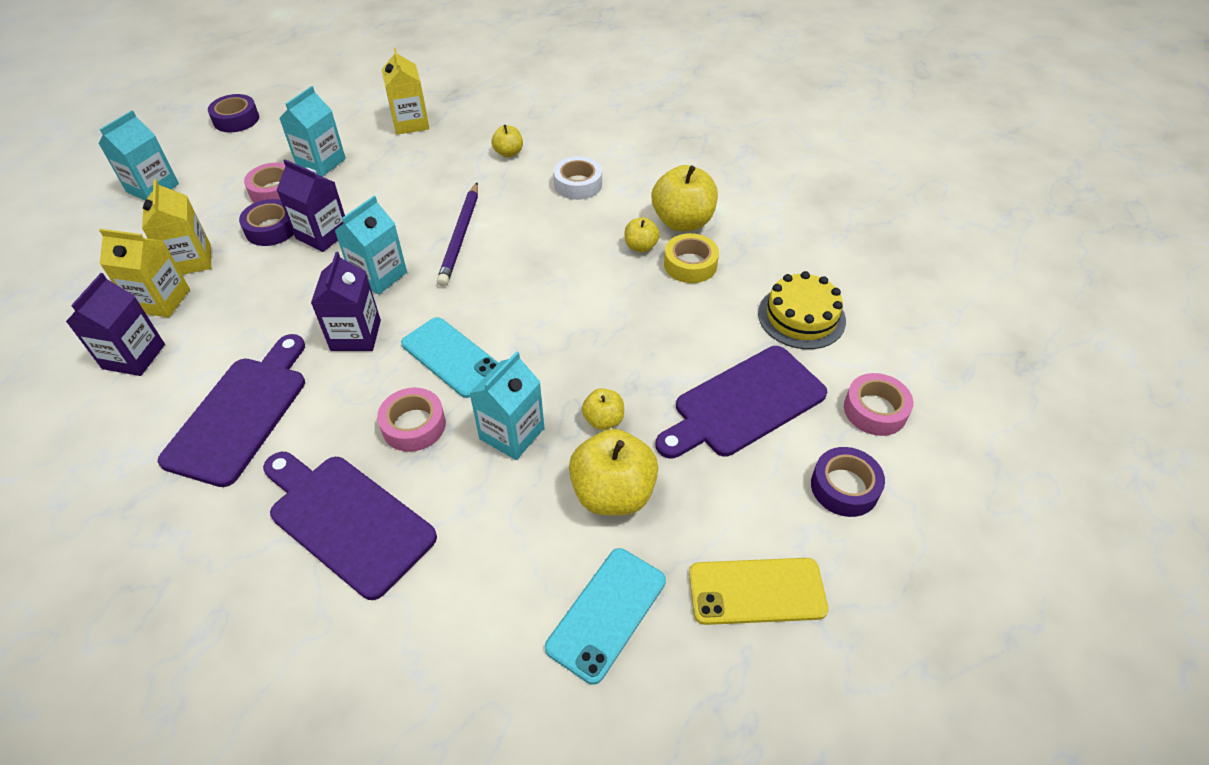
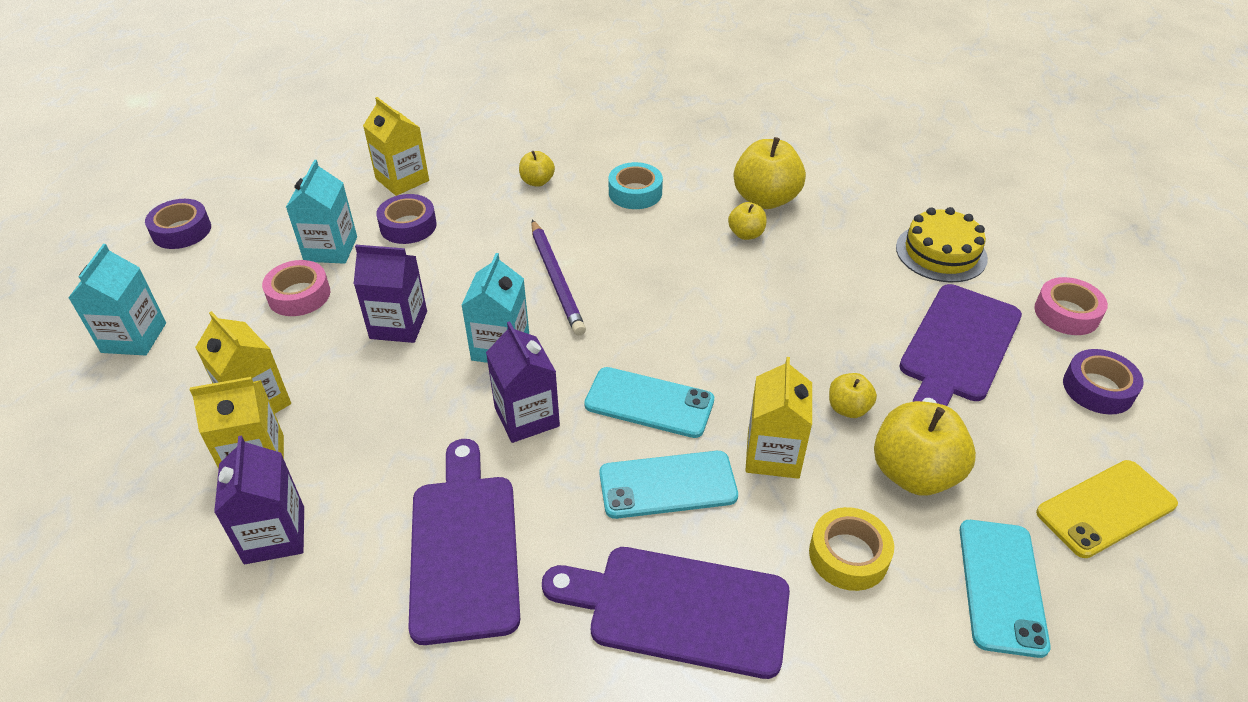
camera: 25 degrees left, 5 degrees down
purple tape [239,199,294,246] -> purple tape moved to [376,194,437,244]
pink tape [377,388,446,452] -> turquoise phone [600,451,738,519]
turquoise carton [470,352,544,460] -> yellow carton [745,357,812,479]
white tape [553,156,602,200] -> turquoise tape [609,162,663,209]
yellow tape [664,233,719,283] -> yellow tape moved to [809,507,894,591]

